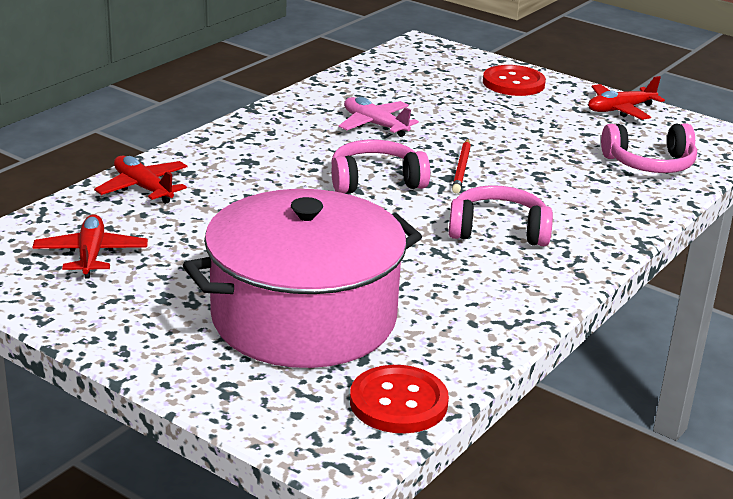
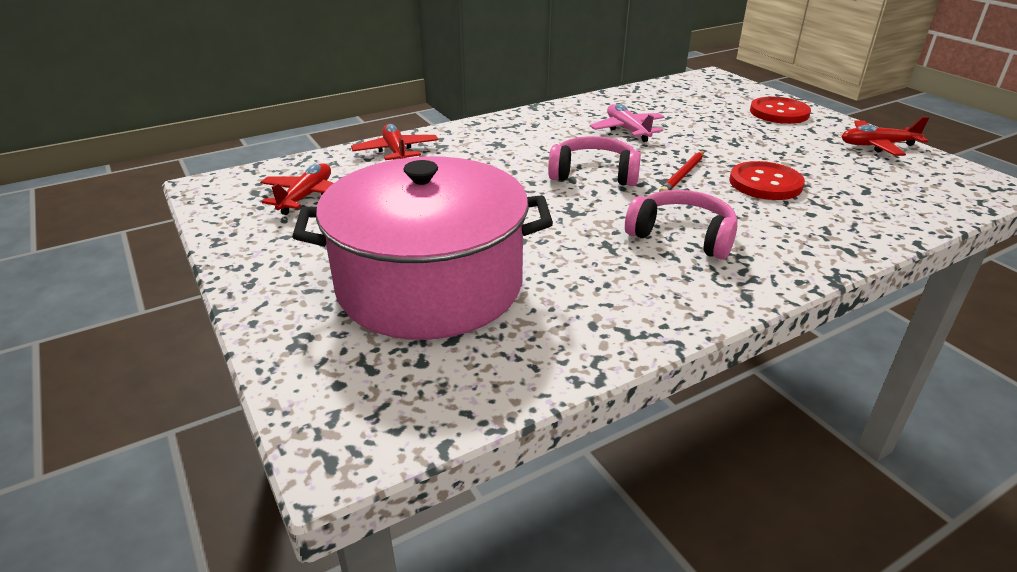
camera: 25 degrees right, 5 degrees up
red button [350,365,449,433] -> red button moved to [729,161,805,200]
pink headphones [601,123,697,173] -> none

